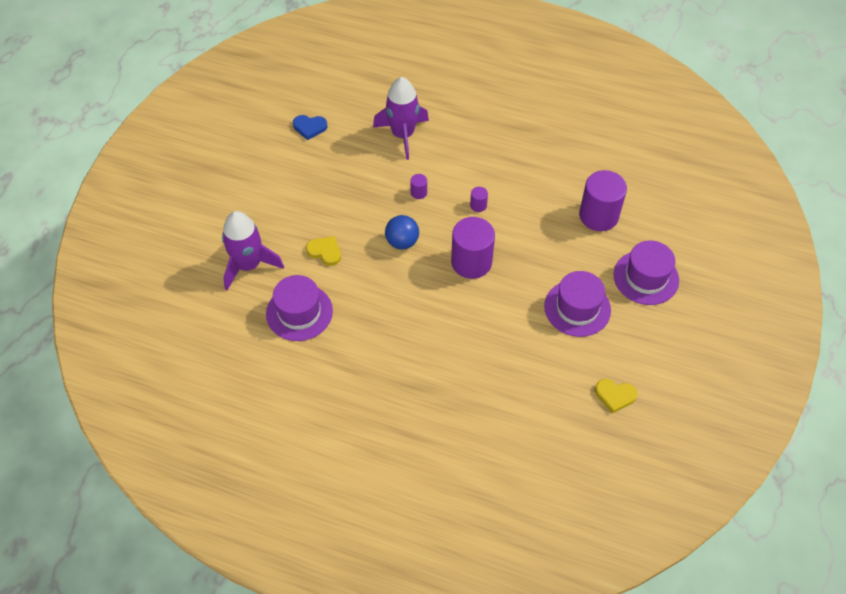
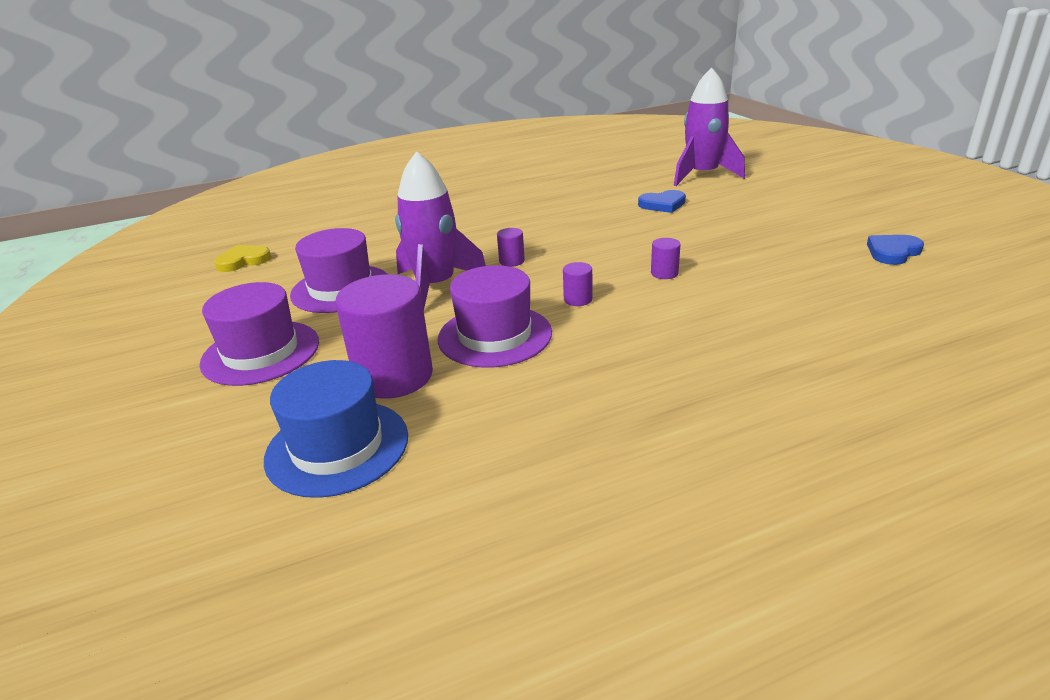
camera: 140 degrees right, 25 degrees down
purple hat [266,275,333,341] -> purple hat moved to [438,265,552,367]
yellow heart [306,236,341,266] -> blue heart [638,190,686,213]
purple rocket [373,77,429,160] -> purple rocket moved to [395,151,486,310]
blue ball [385,215,419,249] -> none
purple cylinder [451,217,495,279] -> purple cylinder [497,228,525,267], size x0.43
none -> blue hat [264,360,408,498]

